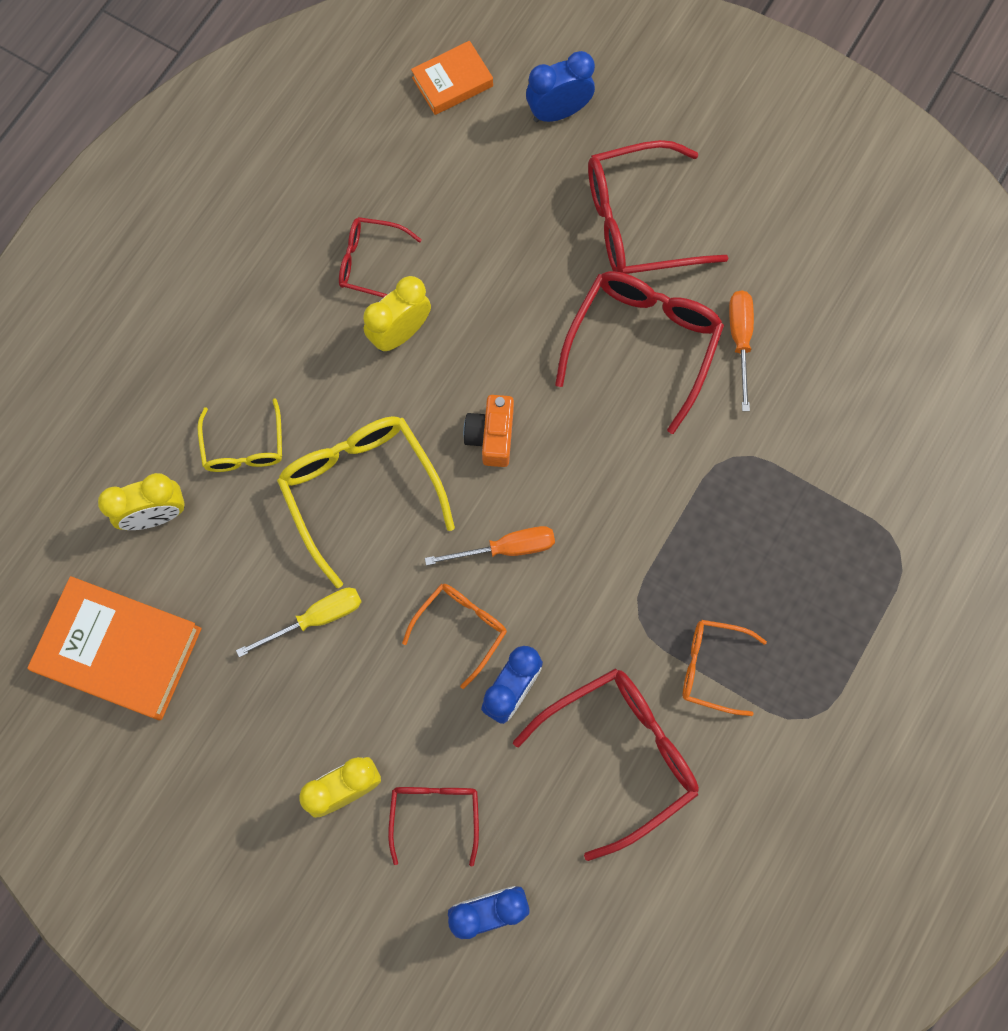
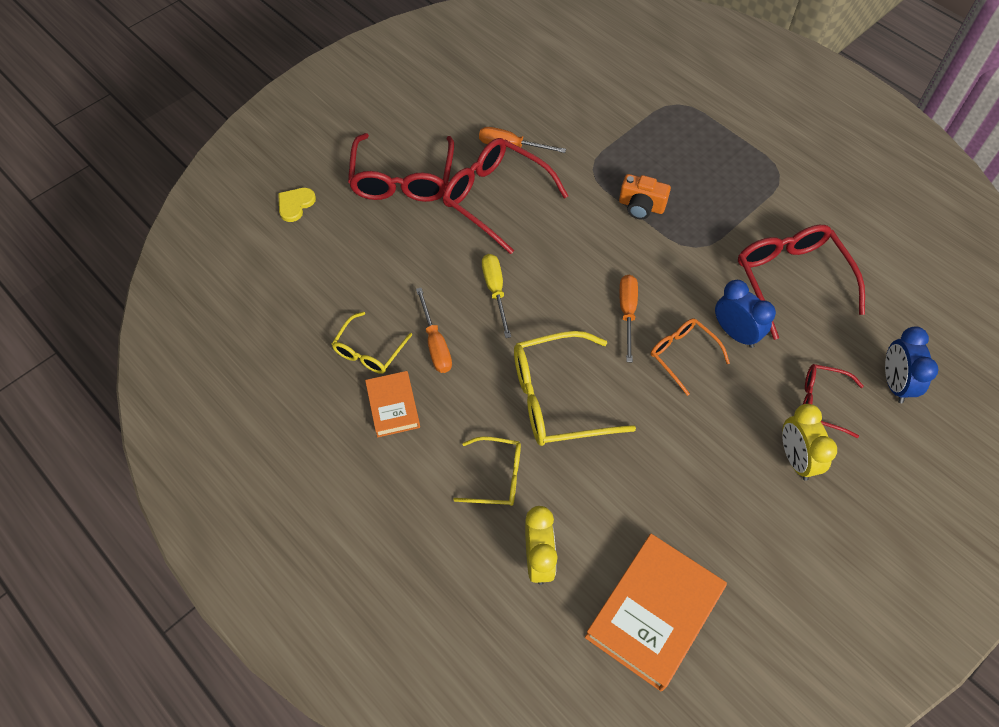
camera: 75 degrees left, 15 degrees down
yellow screwdriver [236,588,362,657] -> yellow screwdriver moved to [482,254,511,338]
red glasses [339,217,422,298] -> yellow glasses [332,312,412,374]
yellow clock [363,276,431,352] -> orange screwdriver [416,288,452,373]
orange book [411,41,493,115] -> orange book moved to [365,371,420,437]
orange camera [463,395,514,467] -> orange camera moved to [619,174,671,219]
blue clock [526,51,595,122] -> yellow heart [278,188,316,222]
orange glasses [683,620,767,716] -> none

